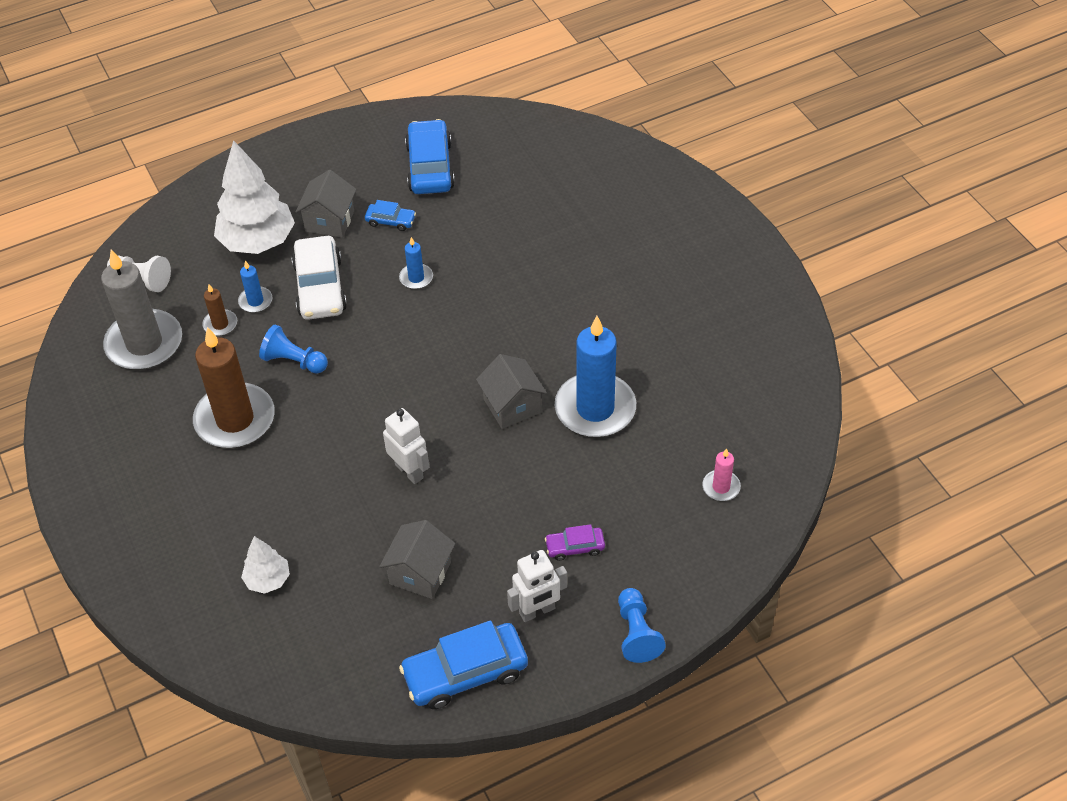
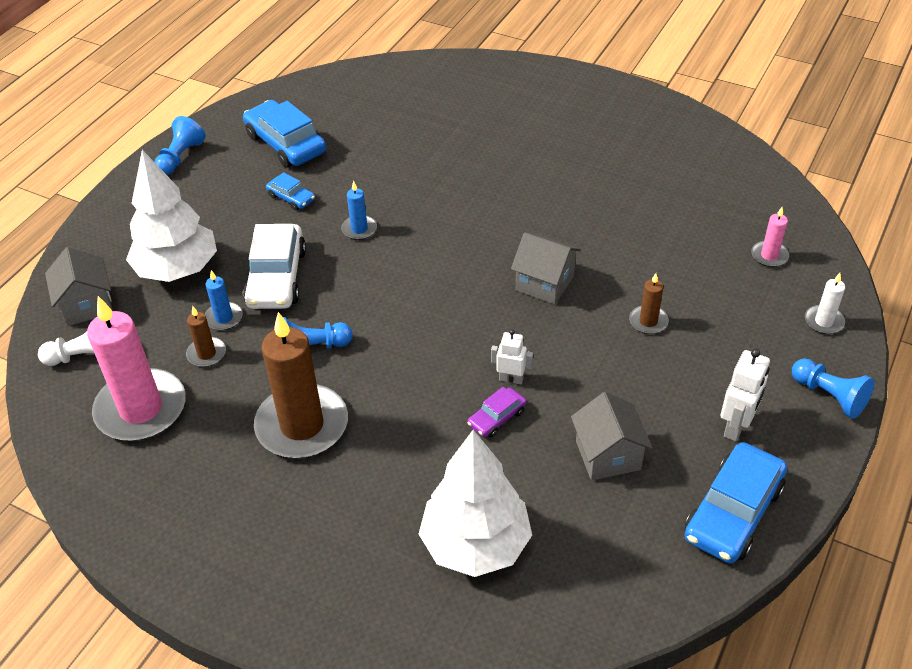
camera: 35 degrees left, 5 degrees down
grey candle [101,250,182,370] -> pink candle [87,296,186,441]
white tree [241,536,290,594] -> white tree [419,430,532,577], size x1.97
white car [291,236,347,320] -> white car turned 45 degrees clockwise [243,224,306,309]
grey house [296,170,356,238] -> grey house moved to [45,247,113,326]
blue car [365,200,416,231] -> blue car turned 60 degrees clockwise [266,172,315,211]
white robot [383,408,429,484] -> white robot [491,330,533,384], size x0.66
purple car [545,524,605,561] -> purple car moved to [467,387,527,437]
blue candle [555,316,636,437] -> none
none -> blue pawn [155,116,206,175]
none -> brown candle [629,273,669,334]
none -> white candle [805,273,845,334]

